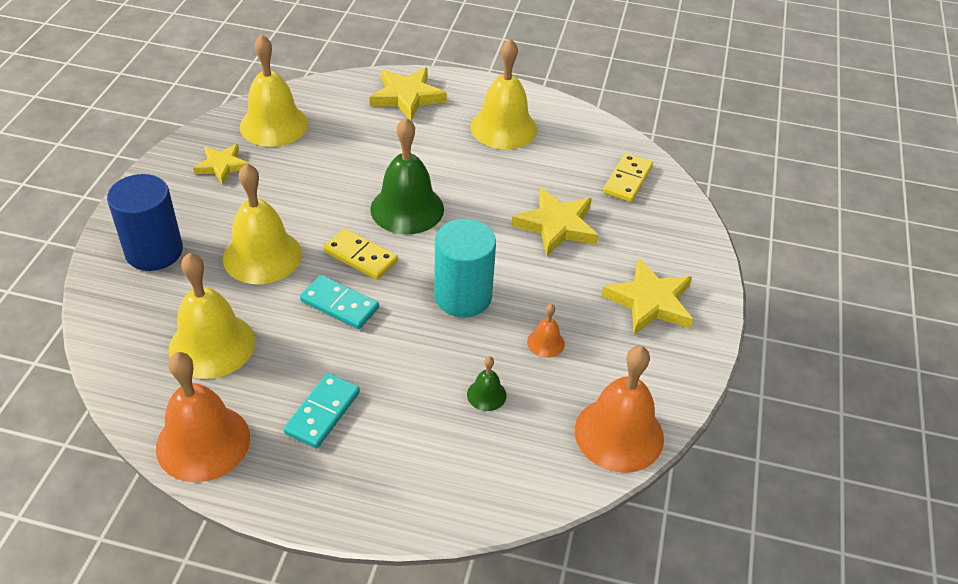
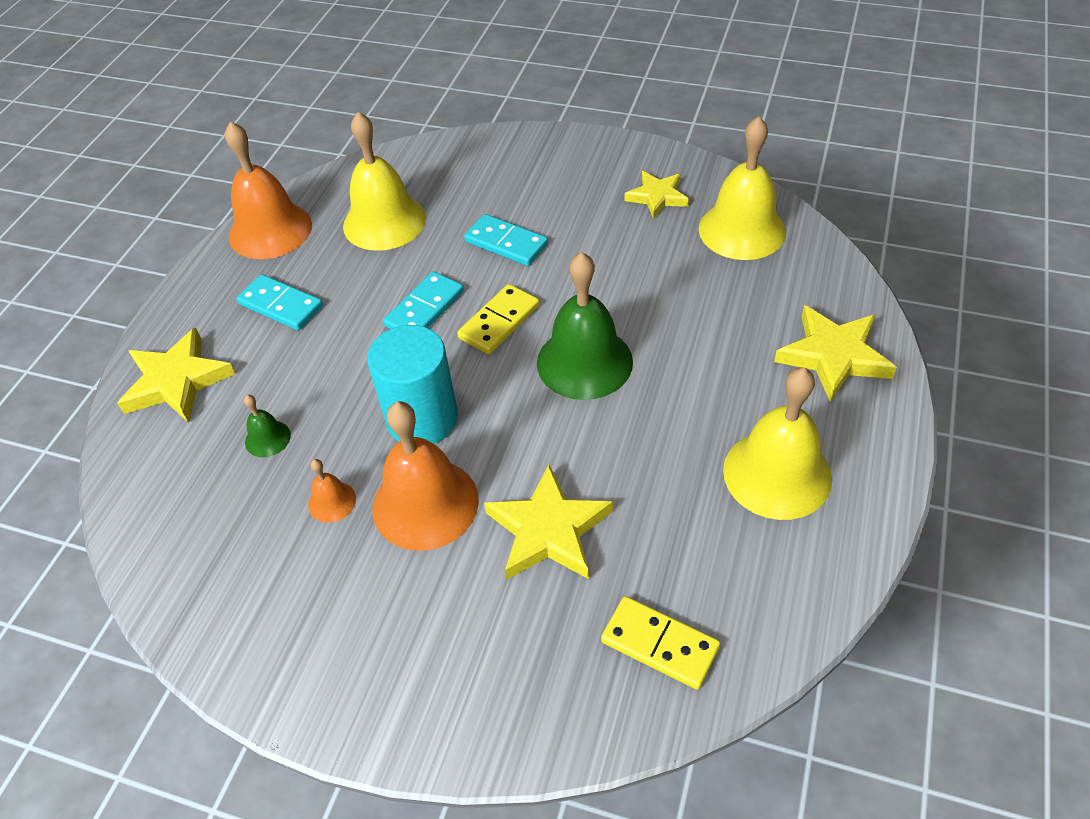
camera: 100 degrees right, 5 degrees up
blue cylinder [107,174,183,271] -> none
yellow bell [223,163,302,284] -> turquoise domino [464,214,548,266]
orange bell [575,346,664,473] -> orange bell moved to [373,401,479,551]
yellow star [601,258,693,335] -> yellow star moved to [117,328,235,423]

